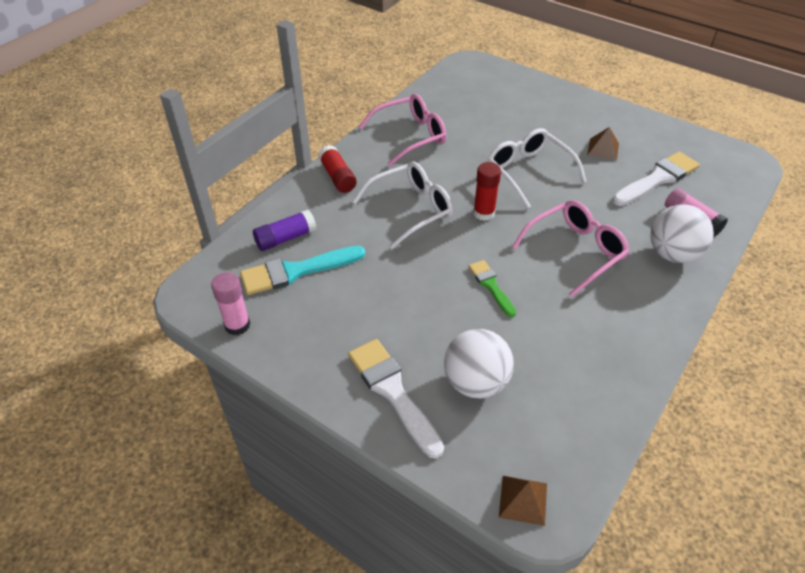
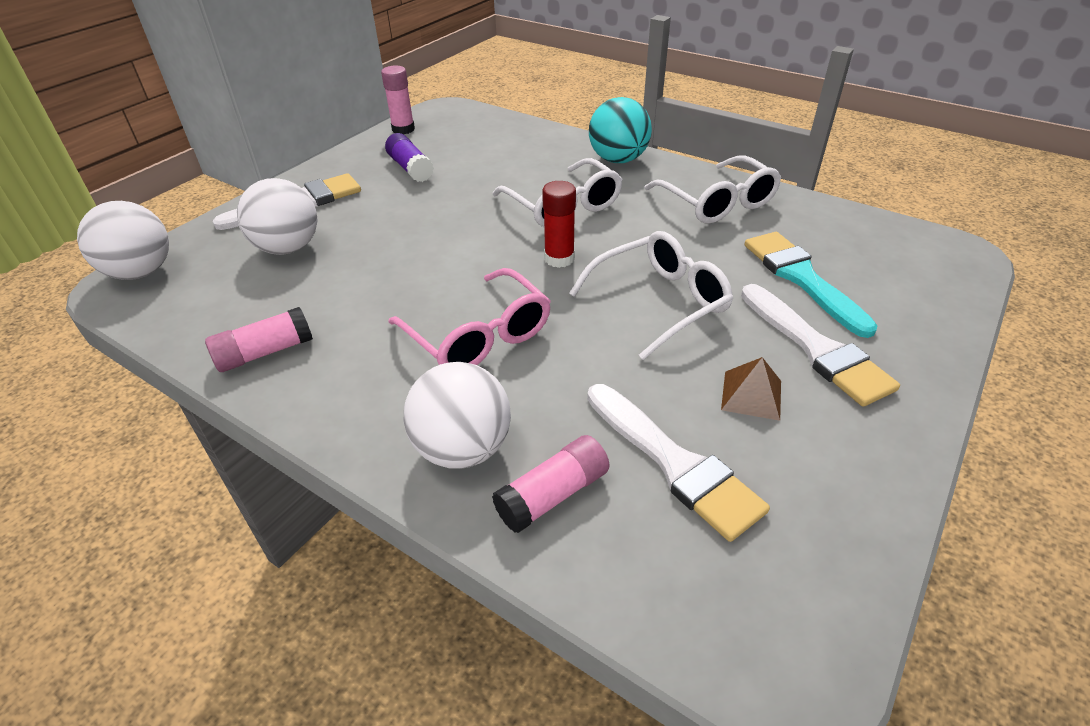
camera: 90 degrees right, 5 degrees down
turquoise brush [240,246,365,295] -> turquoise brush moved to [745,232,878,338]
purple glue stick [253,210,317,251] -> purple glue stick moved to [385,133,434,182]
red glue stick [318,145,357,193] -> turquoise ball [589,97,652,163]
pink glasses [359,94,447,166] -> white glasses [644,156,781,224]
green brush [469,260,516,317] -> none
brown pyramid [499,476,547,526] -> white ball [77,201,169,280]
none -> pink glue stick [205,307,313,372]
none -> white brush [741,284,900,407]

